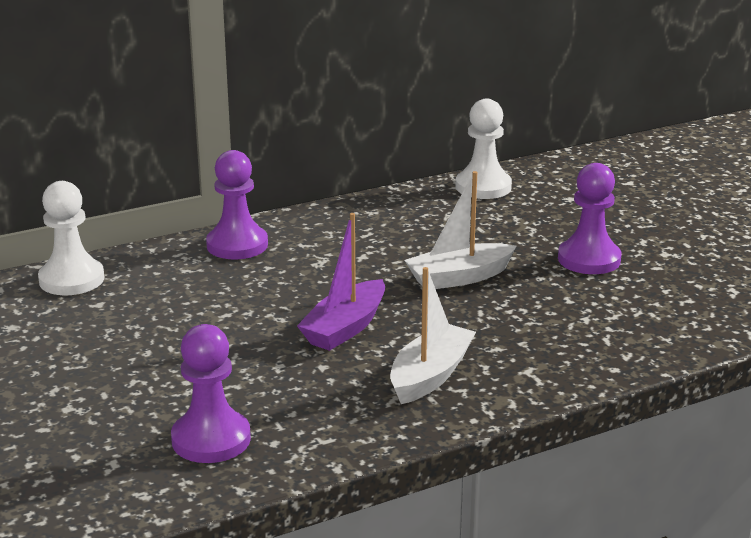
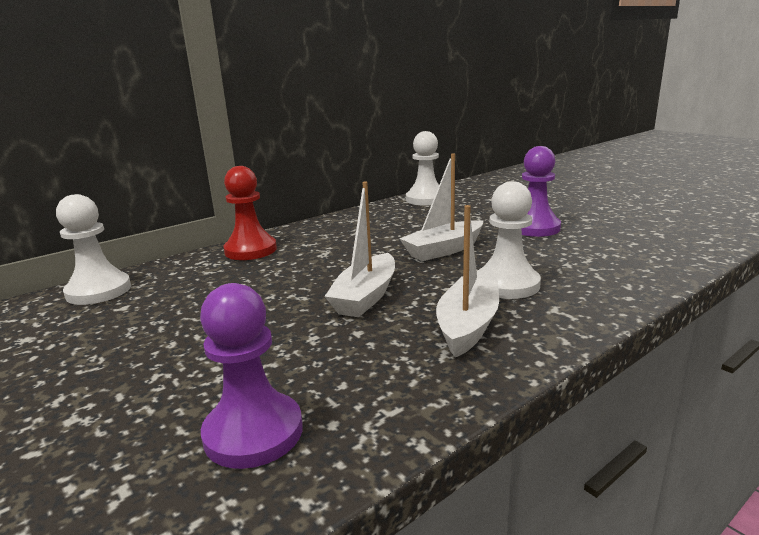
camera: 10 degrees left, 5 degrees down
purple pawn [206,150,268,259] -> red pawn [223,166,277,260]
purple boat [297,213,385,351] -> white boat [324,182,395,317]
none -> white pawn [477,181,541,299]

